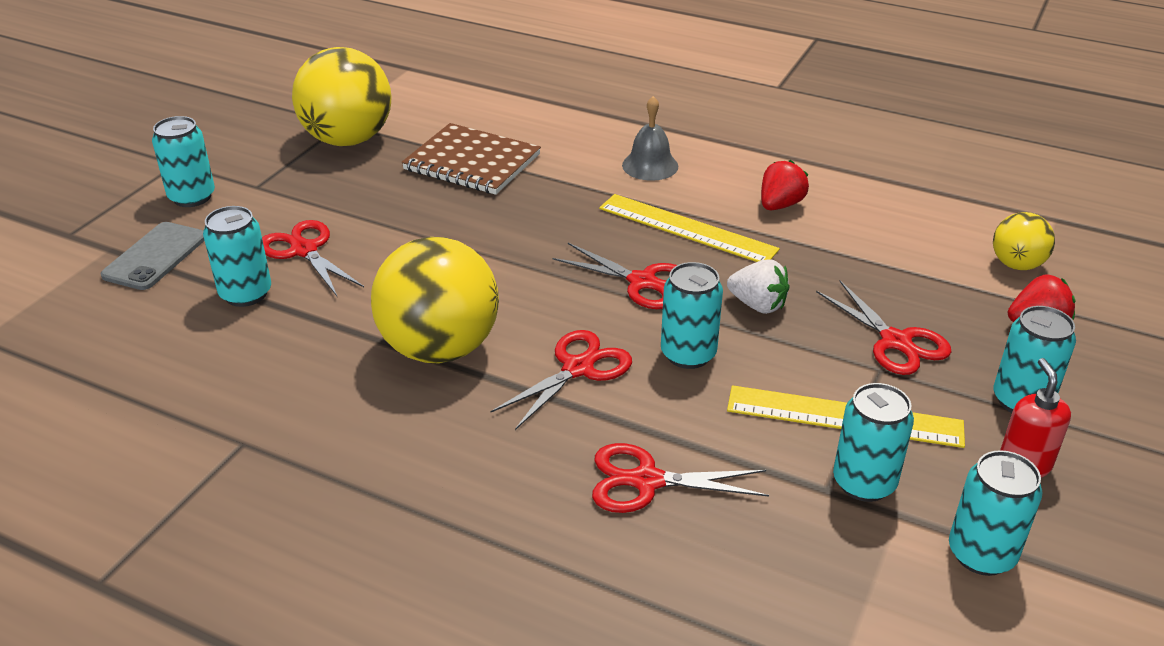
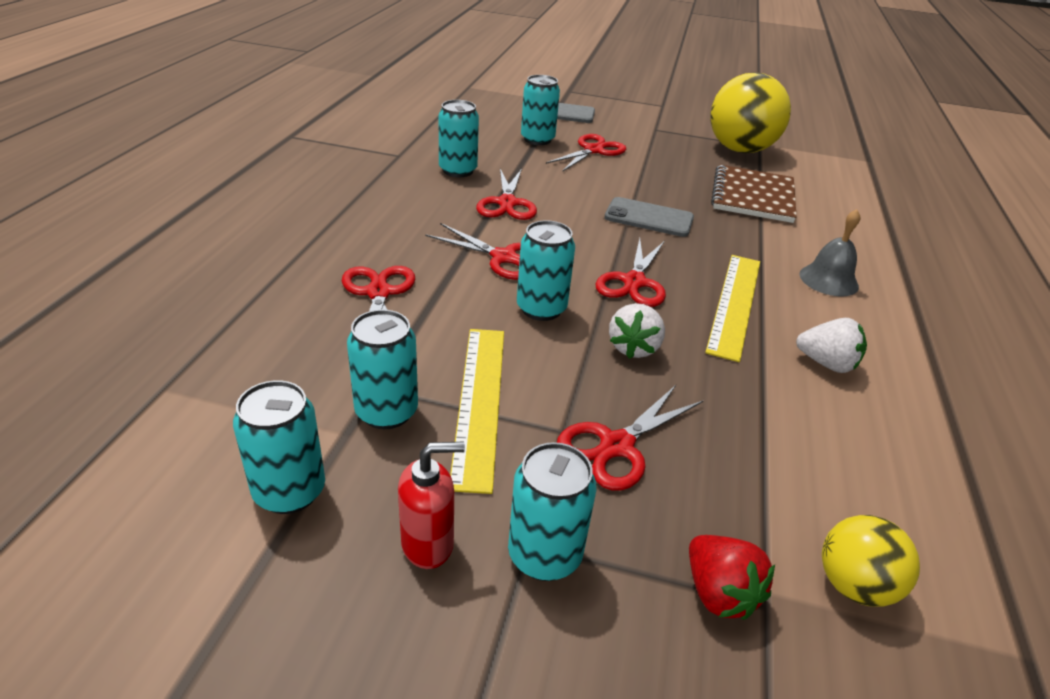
camera: 75 degrees right, 0 degrees up
turquoise can [152,116,215,207] -> turquoise can moved to [439,100,479,177]
yellow ball [371,237,499,363] -> red scissors [476,169,537,220]
red strawberry [761,160,809,210] -> white strawberry [796,318,867,373]
none -> grey phone [604,197,694,237]

